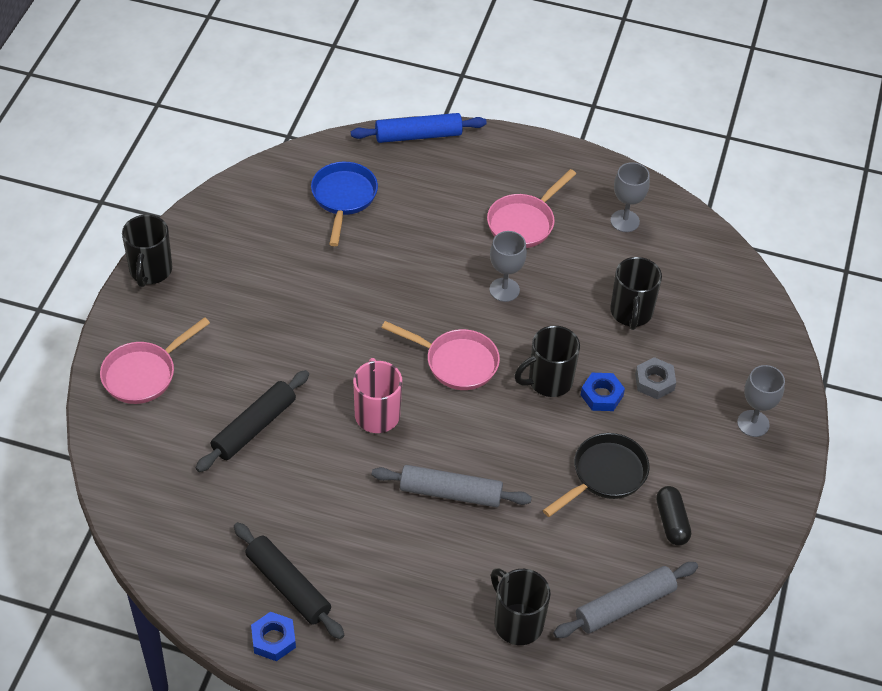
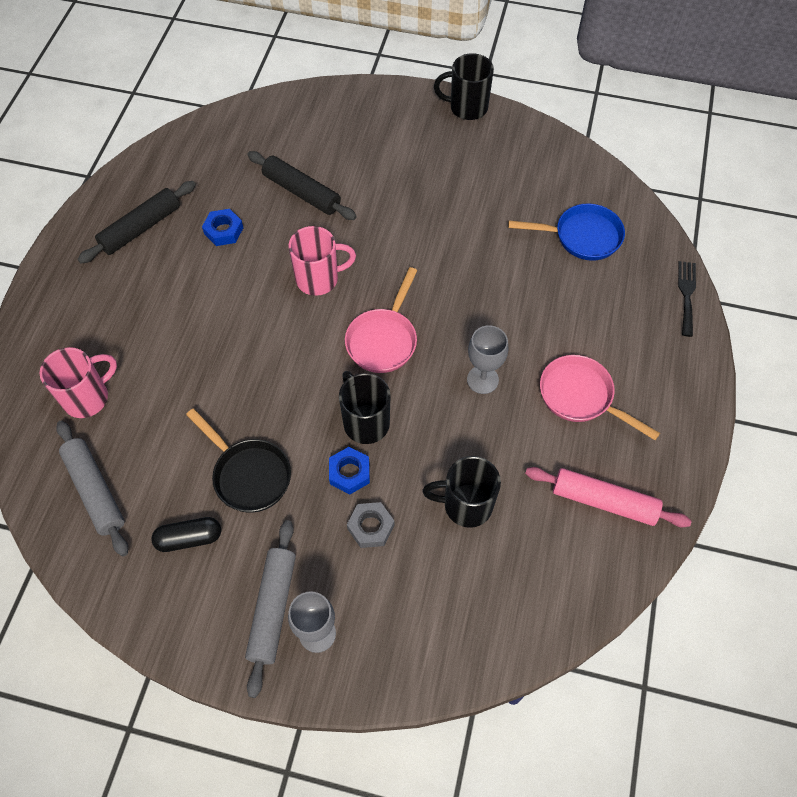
camera: 90 degrees right, 10 degrees up
pink pan [100,317,210,404] -> none
blue nut [251,612,296,661] -> blue nut moved to [202,209,243,246]
blue rolling pin [351,113,487,143] -> black fork [678,261,696,337]
grey rolling pin [372,465,532,507] -> grey rolling pin moved to [245,520,296,698]
black mug [491,569,551,645] -> pink mug [39,347,117,418]
grey goblet [610,162,650,232] -> pink rolling pin [525,467,692,527]

